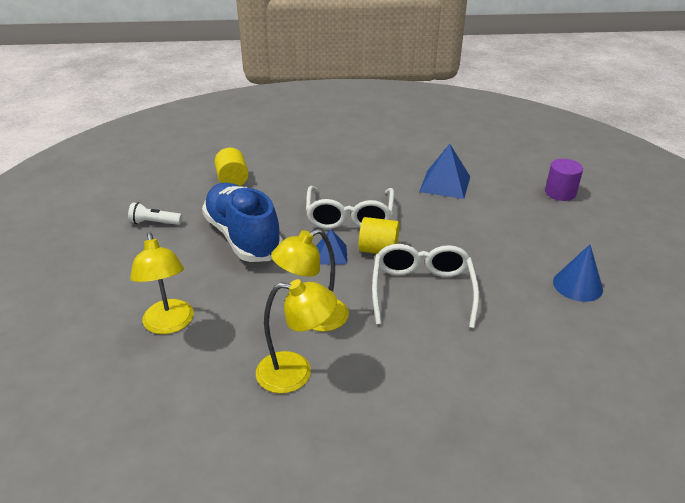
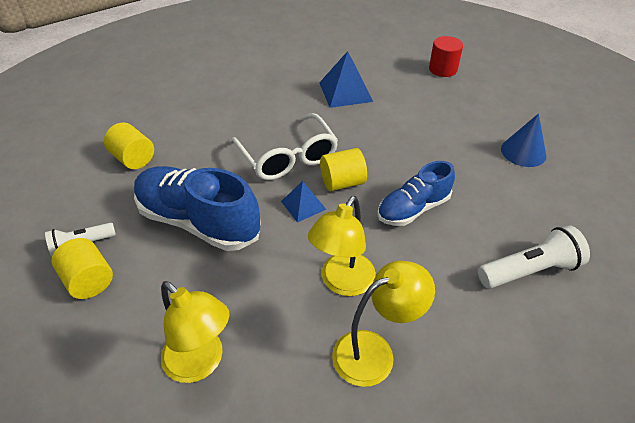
camera: 30 degrees left, 10 degrees up
white glasses [372,244,479,328] -> blue shoe [377,161,455,226]
purple cylinder [545,159,583,201] -> red cylinder [429,36,463,77]
none -> yellow cylinder [51,238,113,299]
none -> white flashlight [478,225,590,289]

